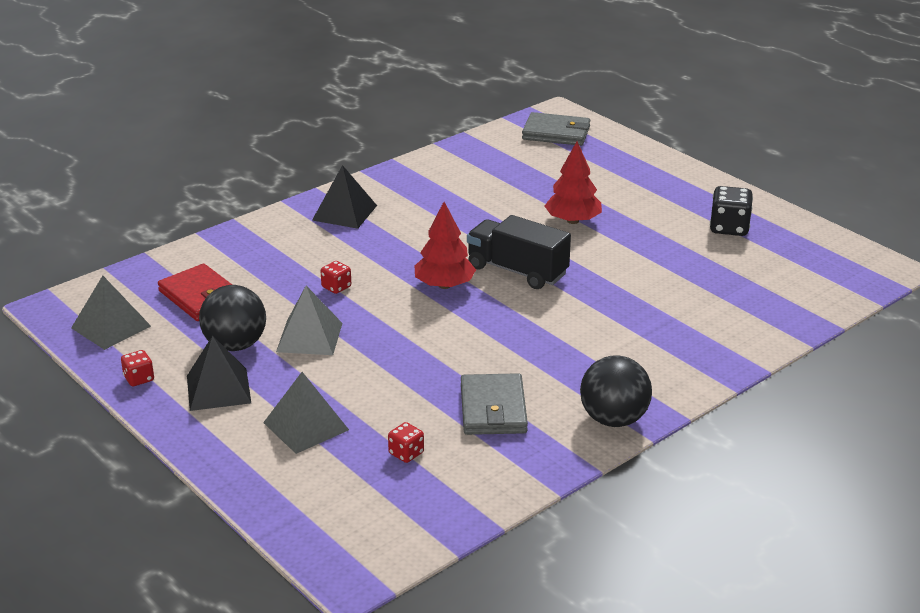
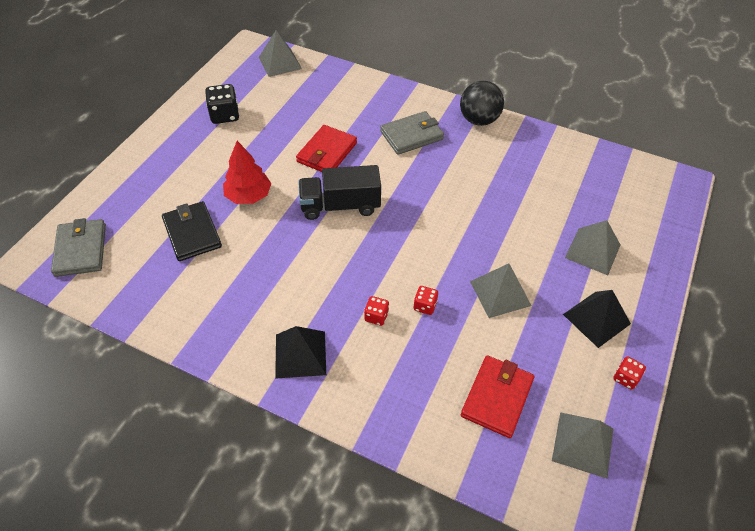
camera: 115 degrees left, 20 degrees up
black ball [199,285,266,351] -> none
red dice [388,422,424,463] -> red dice moved to [364,296,389,326]
red tree [415,202,476,289] -> none
grey wallet [461,373,528,435] -> grey wallet moved to [380,111,444,155]
black truck [467,215,571,289] -> black truck turned 75 degrees clockwise [298,165,381,220]
none -> black wallet [162,201,222,261]
none -> grey pyramid [259,30,302,77]
none -> red wallet [296,125,357,172]

